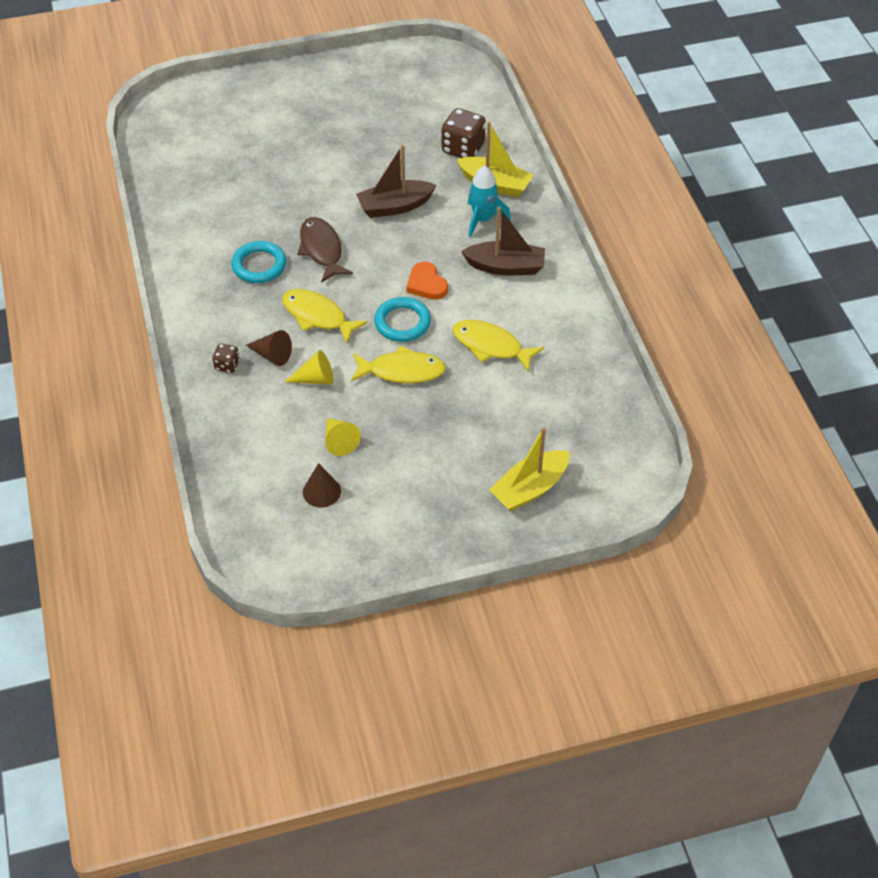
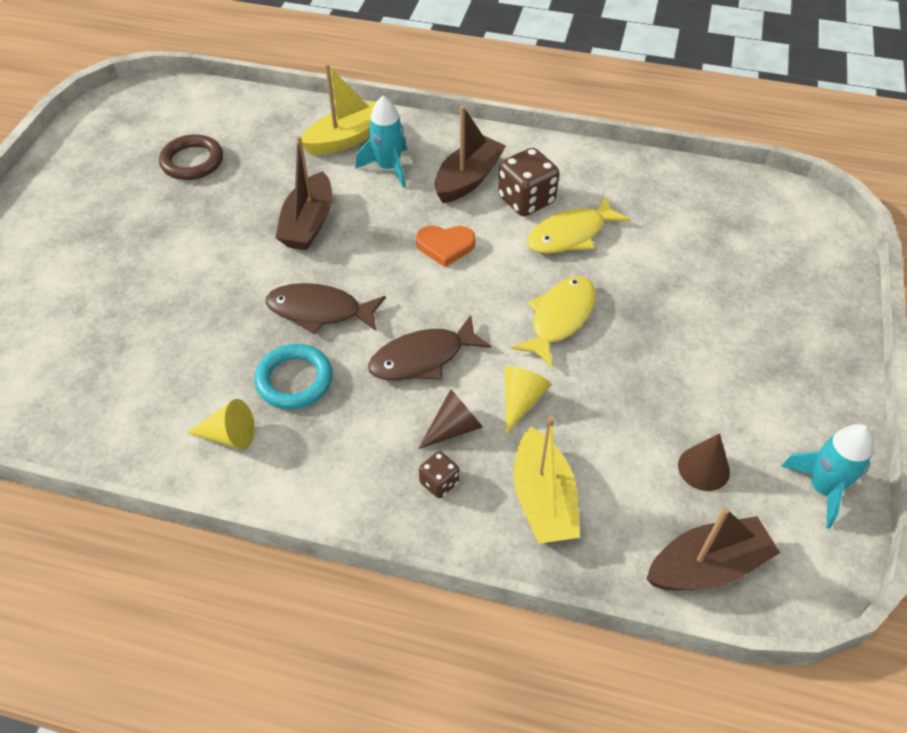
camera: 60 degrees left, 0 degrees up
yellow fish [282,289,368,343] -> brown fish [368,315,492,381]
yellow cone [325,418,361,456] -> yellow cone moved to [187,399,255,450]
turquoise ring [374,297,431,342] -> none
brown dice [441,108,486,158] -> brown dice moved to [498,148,559,216]
yellow boat [489,427,570,511] -> yellow boat moved to [513,416,580,544]
none -> brown ring [159,134,223,180]
none -> brown boat [646,507,780,590]
none -> turquoise rocket [781,424,873,529]

